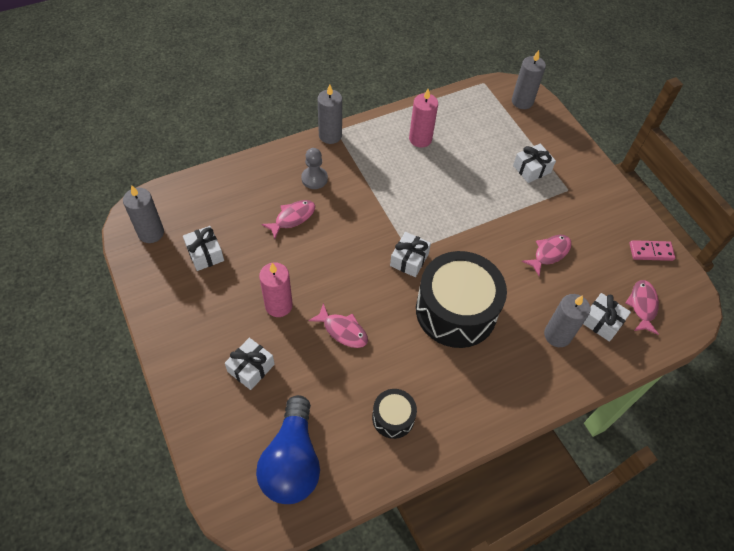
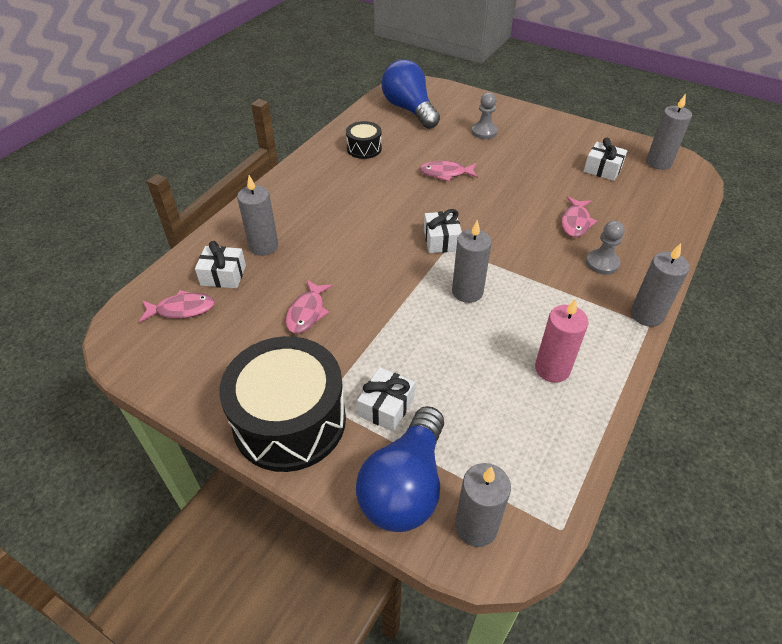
camera: 150 degrees right, 10 degrees down
white gift [225,338,275,390] -> grey pawn [472,93,498,139]
pink candle [259,263,293,317] -> none
black drum [416,251,507,348] -> black drum moved to [219,336,346,472]
pink fish [625,280,659,335] -> pink fish turned 75 degrees counterclockwise [139,290,215,322]
pink domino [629,240,676,261] -> none
none -> blue light bulb [356,406,444,532]
none -> grey candle [452,220,492,303]

